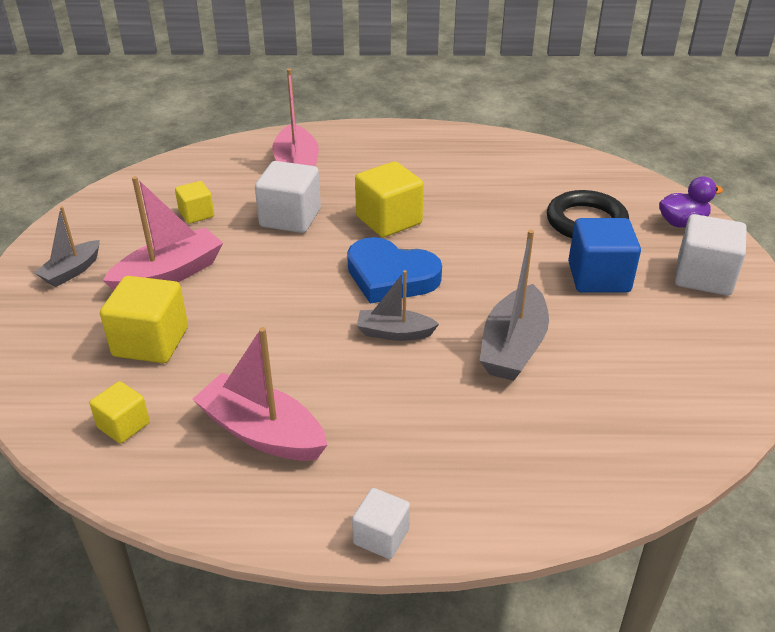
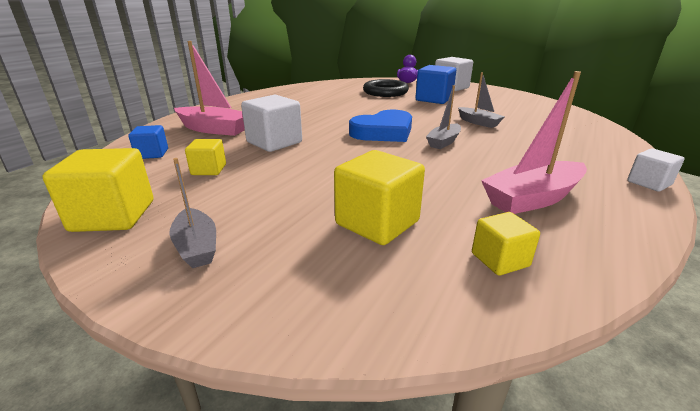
camera: 60 degrees left, 10 degrees down
pink boat [103,176,223,290] -> none
yellow cube [355,161,424,237] -> yellow cube moved to [43,148,153,232]
grey boat [480,230,549,381] -> grey boat [458,72,505,128], size x0.61
none -> blue cube [128,125,168,159]

